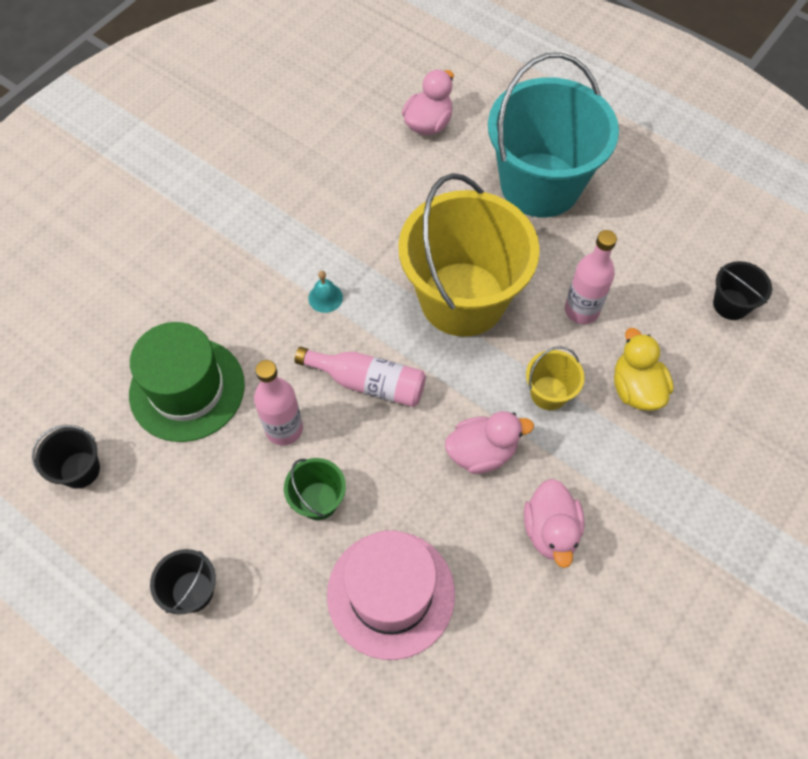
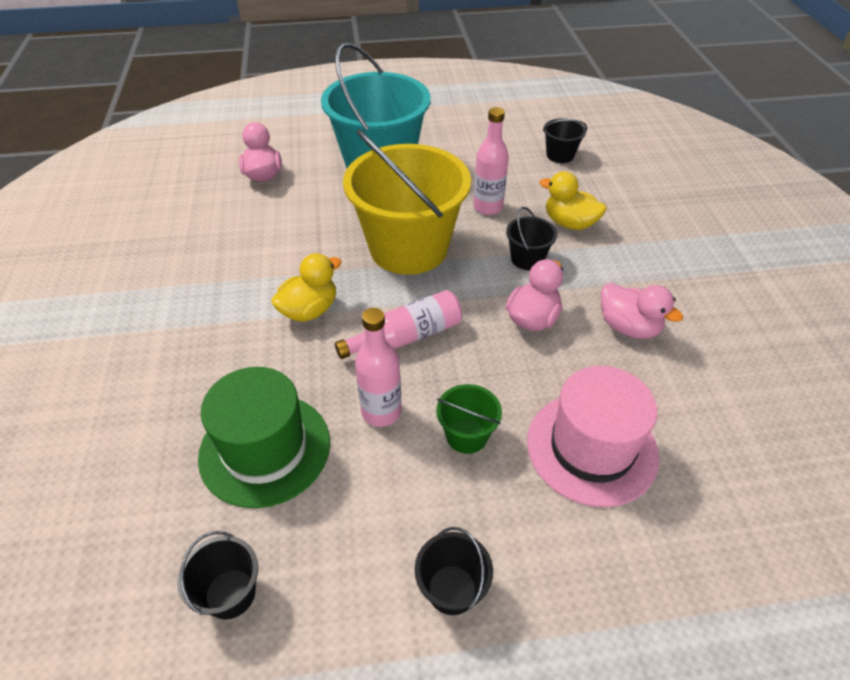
camera: 45 degrees left, 15 degrees down
turquoise bell [308,271,343,313] -> yellow duck [271,253,342,322]
yellow bucket [526,346,585,410] -> black bucket [506,207,557,270]

